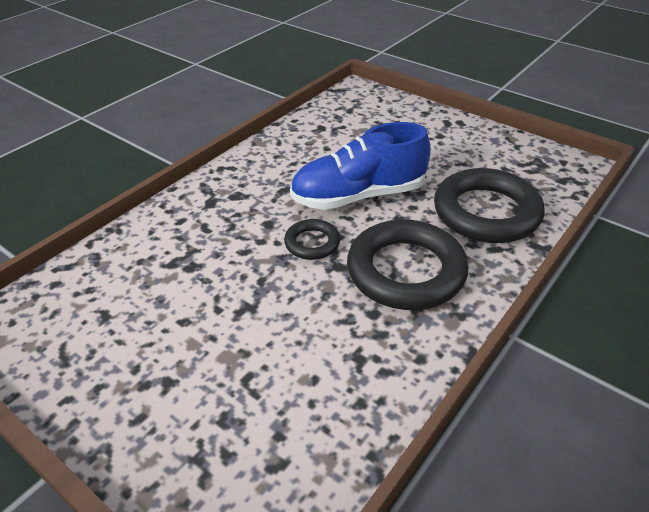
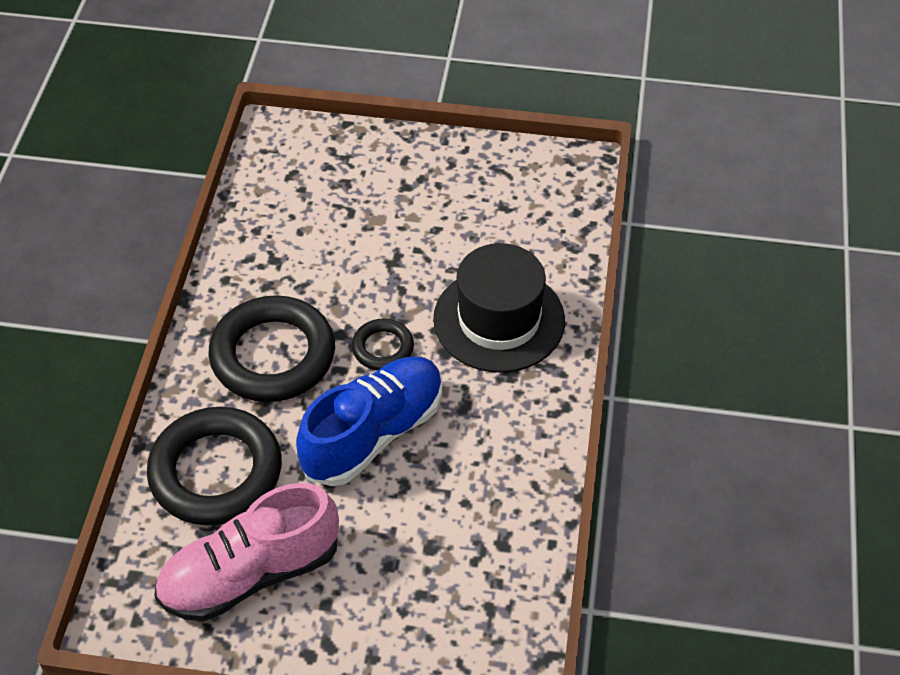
camera: 150 degrees right, 10 degrees up
none -> pink shoe [154,483,339,621]
none -> black hat [433,243,565,373]

